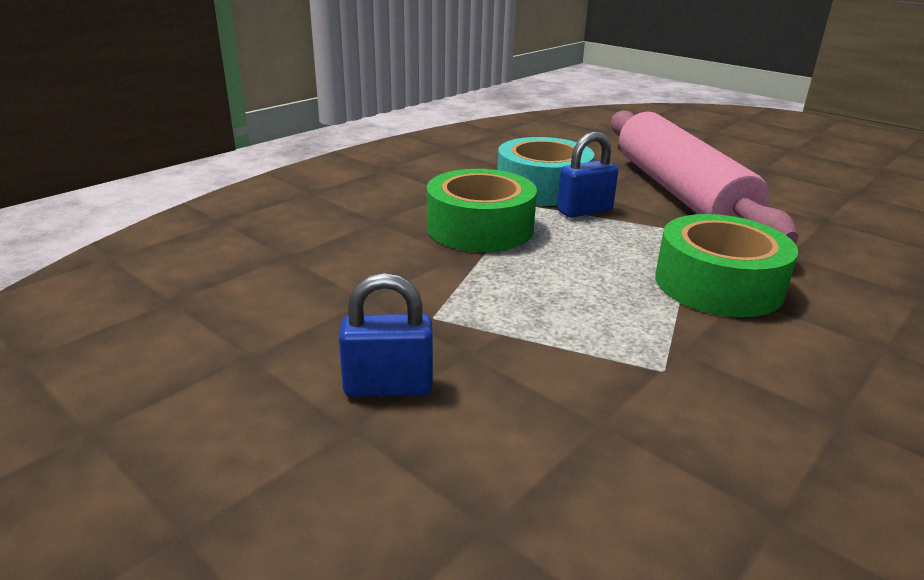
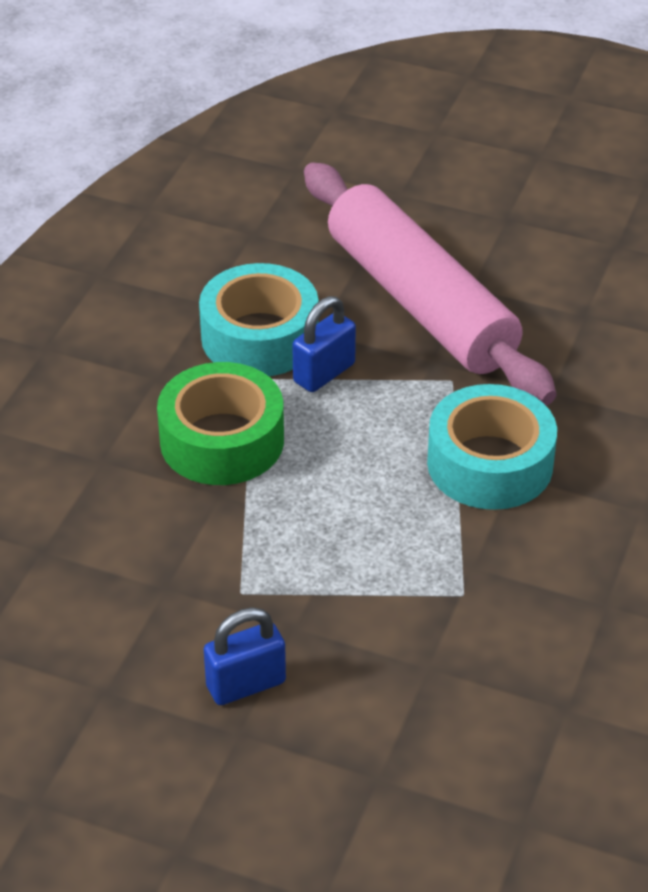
camera: 20 degrees left, 15 degrees up
green tape [655,214,798,317] -> turquoise tape [427,384,557,510]

